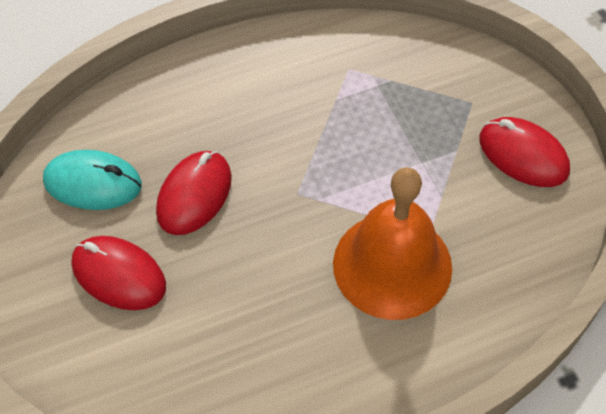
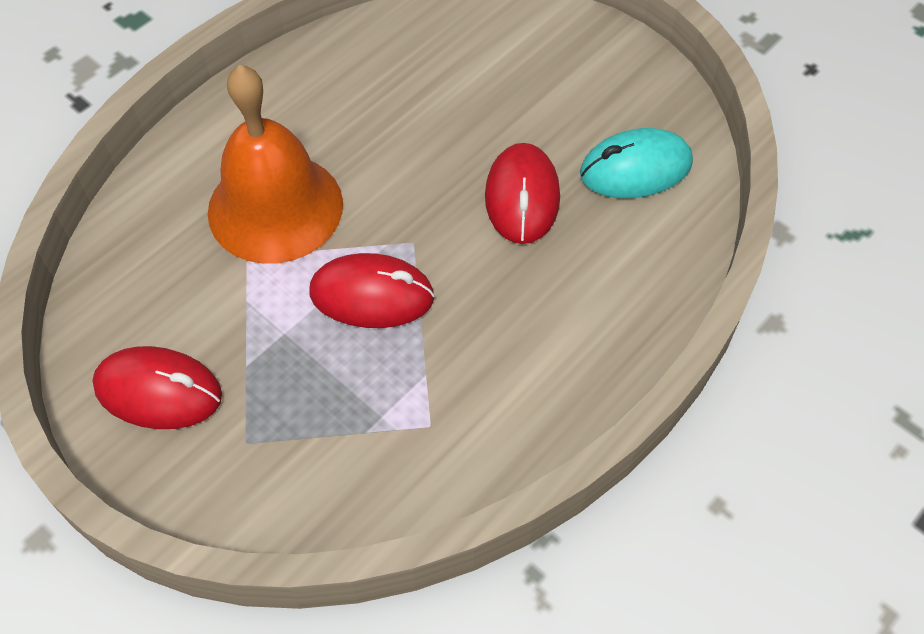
camera: 155 degrees right, 0 degrees up
red mouse [72,236,166,310] -> red mouse moved to [309,253,435,328]

